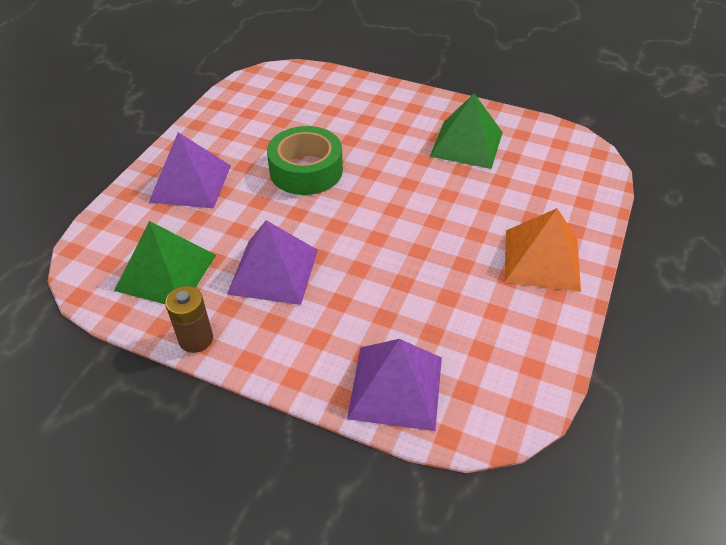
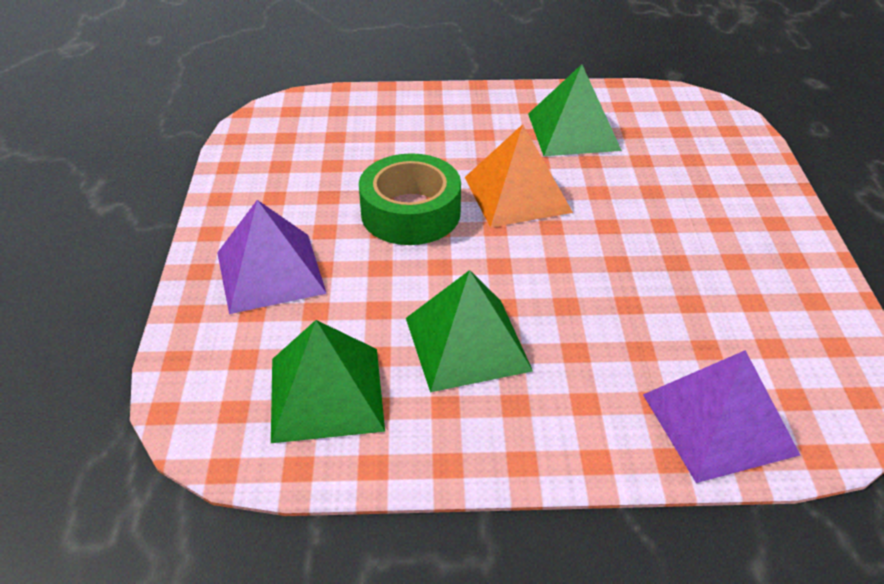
camera: 25 degrees left, 5 degrees down
brown battery [165,286,213,353] -> none
purple pyramid [227,220,318,305] -> green pyramid [406,270,533,392]
orange pyramid [504,208,581,292] -> orange pyramid moved to [465,124,573,228]

